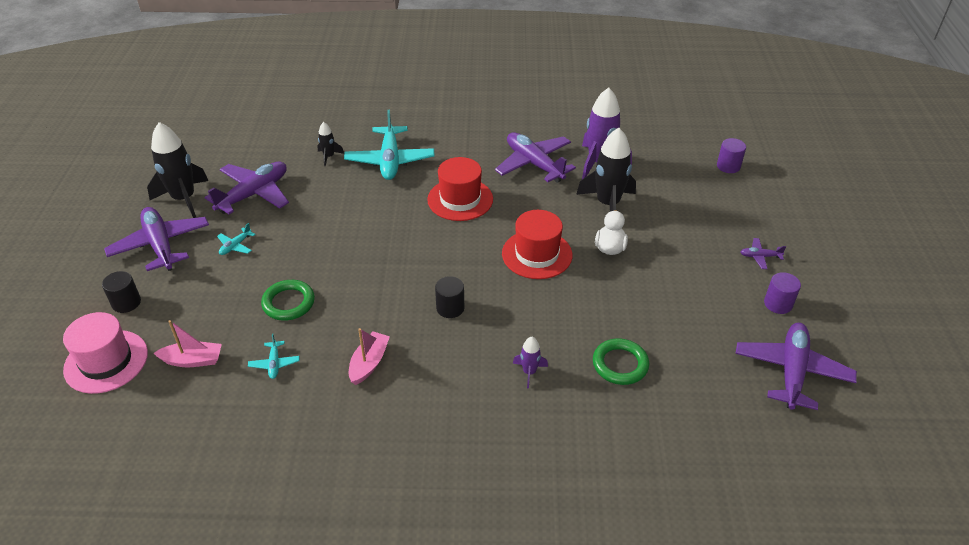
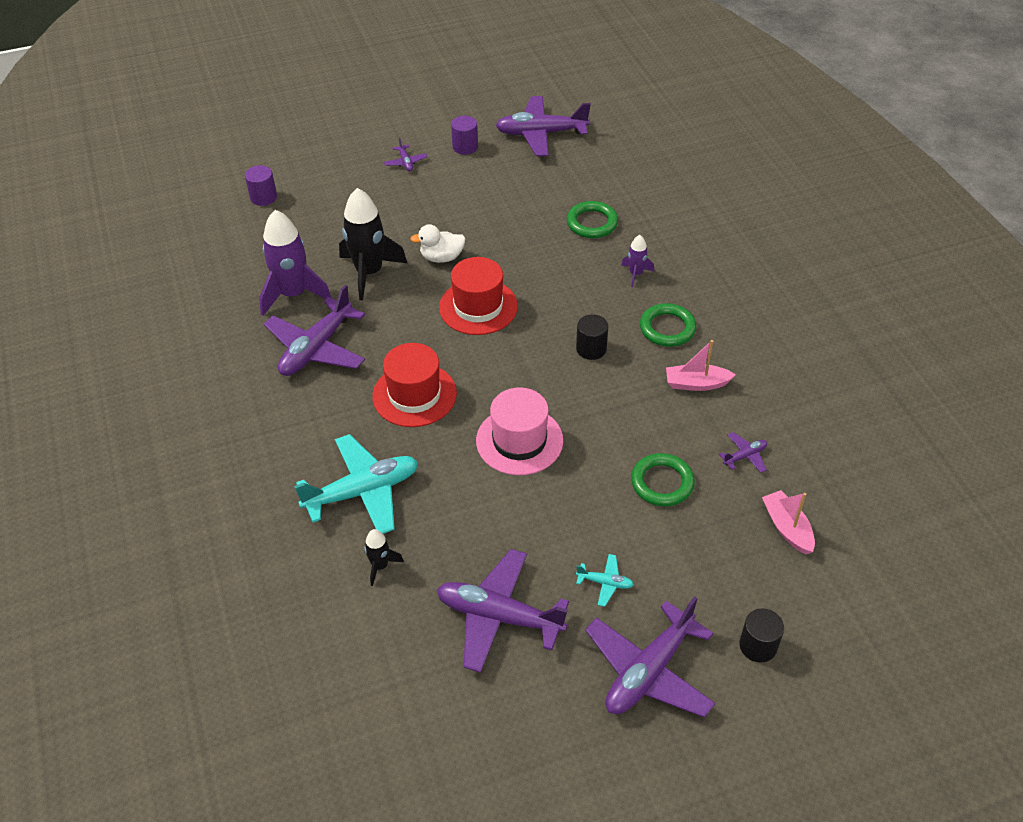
camera: 110 degrees left, 5 degrees up
pink hat [63,312,148,394] -> pink hat moved to [476,387,563,475]
black rocket [147,122,208,218] -> none
turquoise plane [248,334,299,379] -> purple plane [719,432,767,473]
none -> green ring [640,303,696,347]

